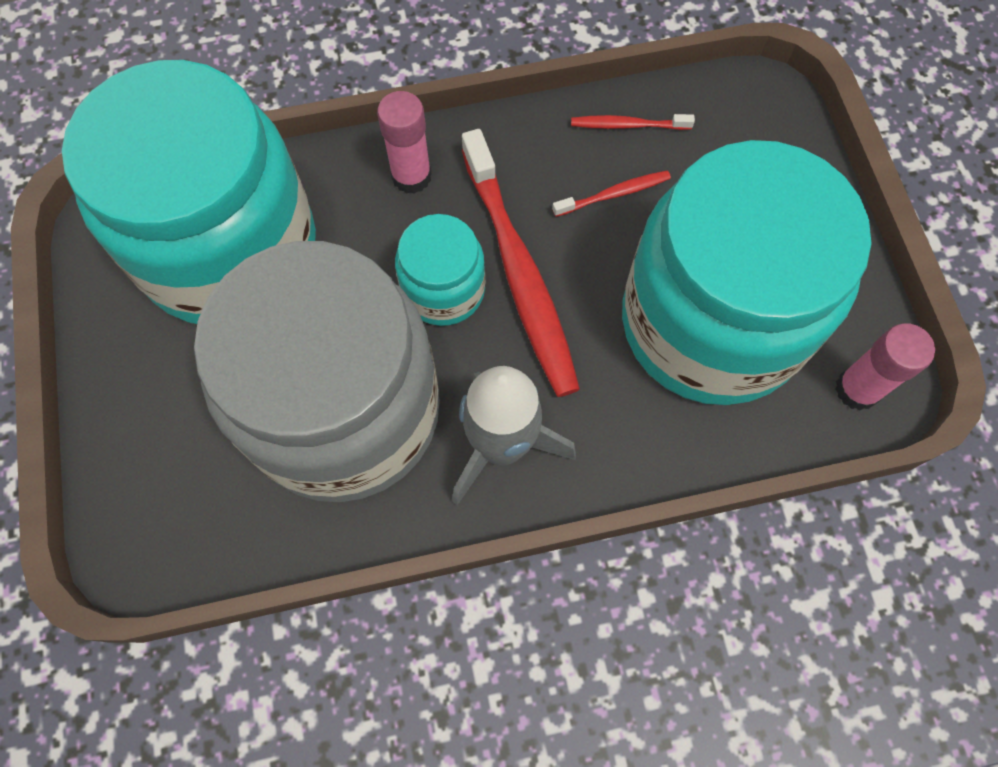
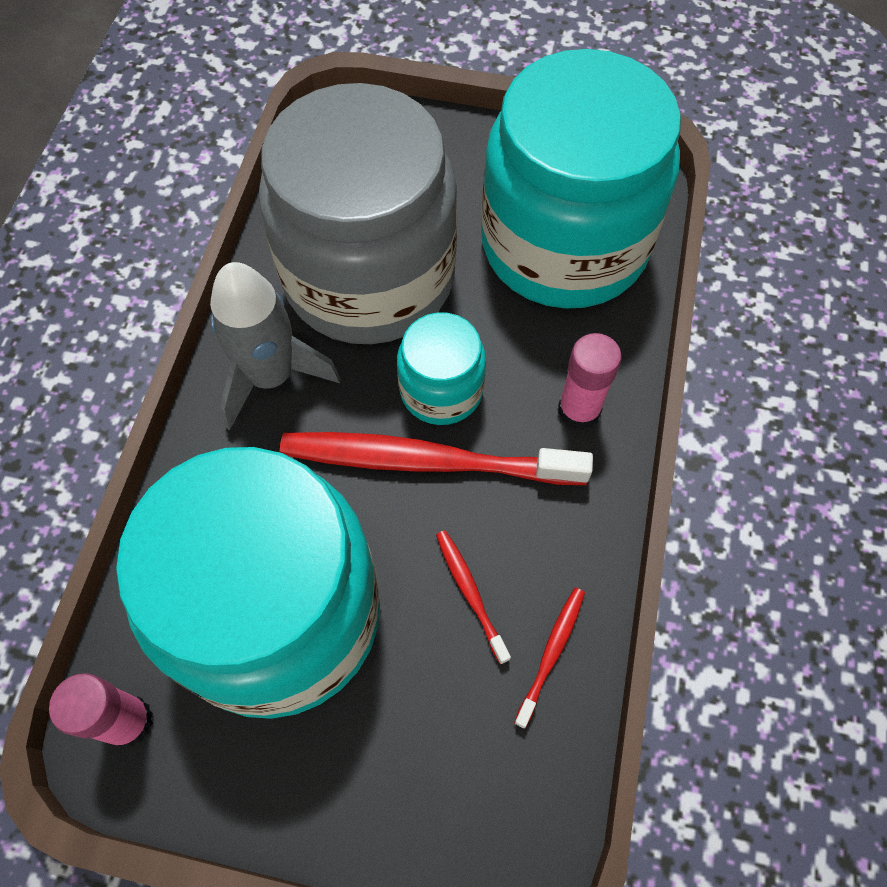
camera: 115 degrees right, 5 degrees down
red toothbrush [552,170,671,217] -> red toothbrush turned 150 degrees clockwise [436,530,511,664]

